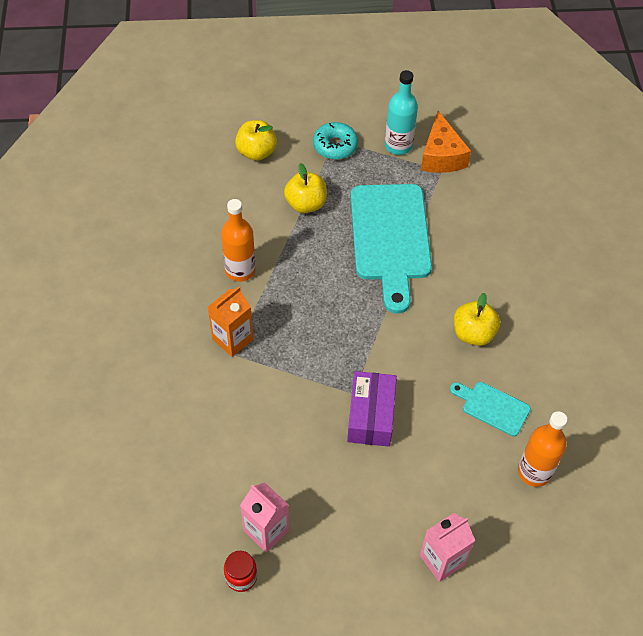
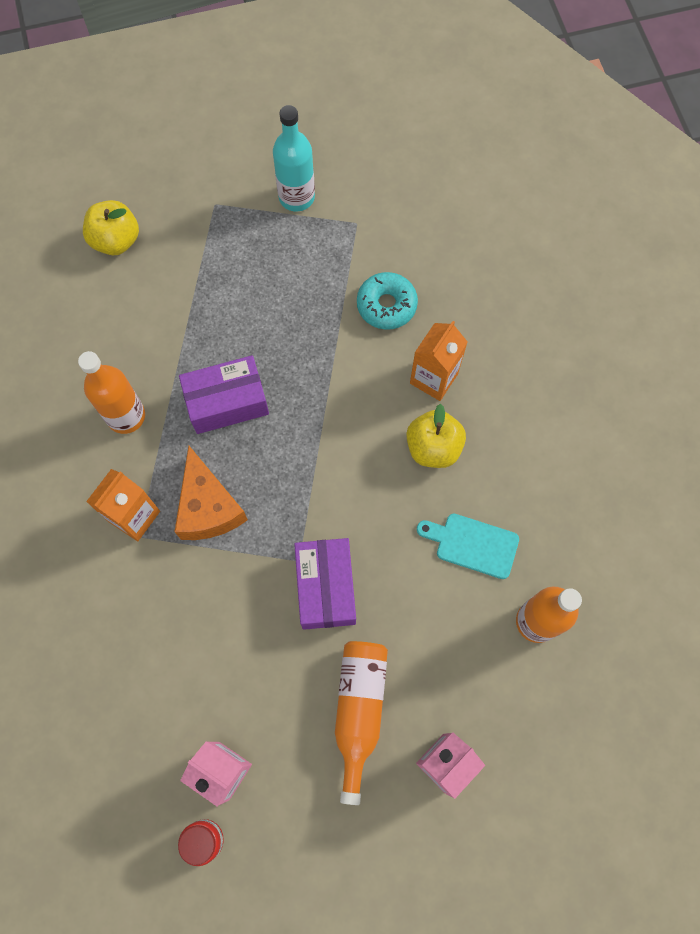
camera: 10 degrees left, 15 degrees up
yellow apple [284,163,327,213] -> none
turquoise donut [313,122,358,160] -> turquoise donut moved to [357,272,418,330]
turquoise cutting board [351,184,432,314] -> none
orange cheese [421,111,471,173] -> orange cheese moved to [175,446,248,540]
none -> purple box [179,355,269,434]
none -> orange bottle [335,641,388,805]
none -> orange carton [410,321,468,401]

